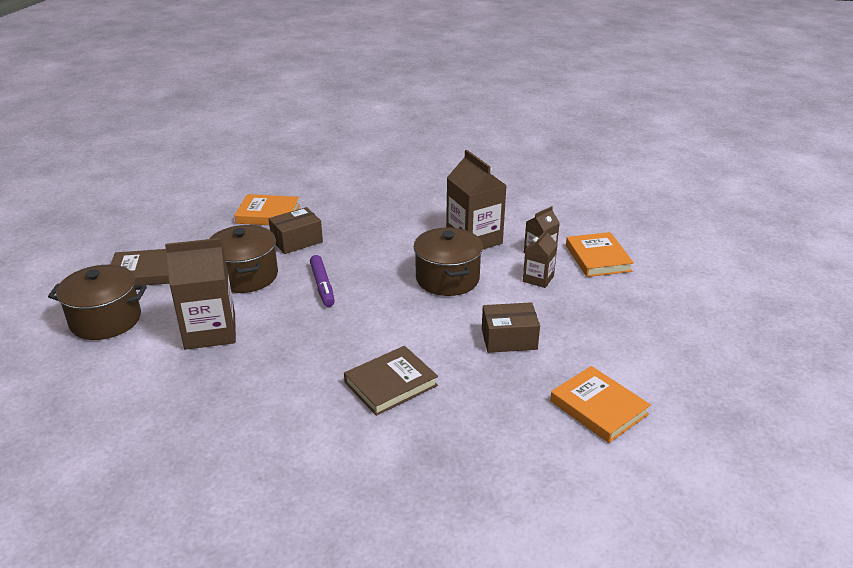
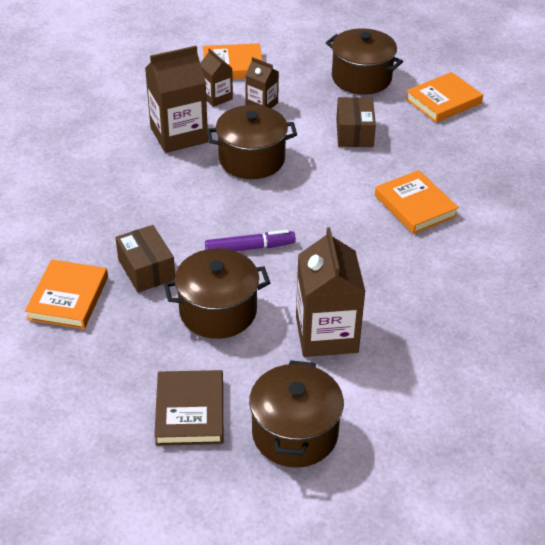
camera: 85 degrees left, 10 degrees up
brown book [344,346,438,416] -> orange book [375,170,459,234]
none -> brown pot [326,28,403,95]

